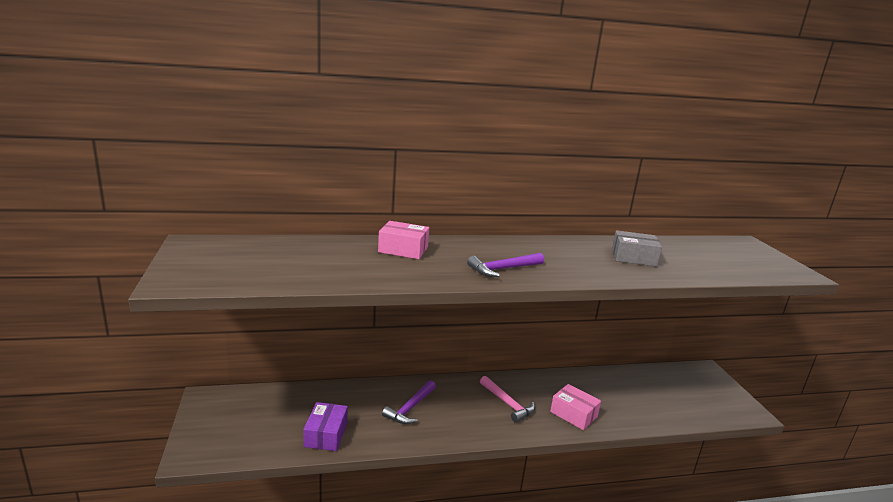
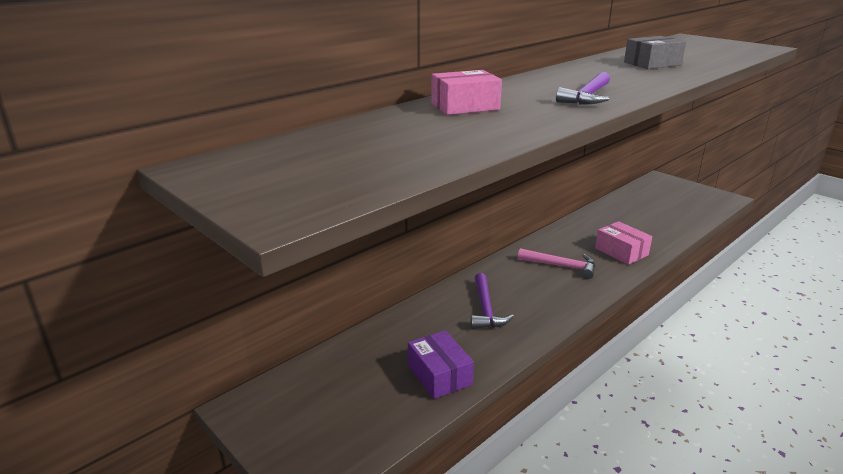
camera: 30 degrees left, 5 degrees up
pink box [550,384,601,430] -> pink box turned 45 degrees clockwise [595,221,652,265]

